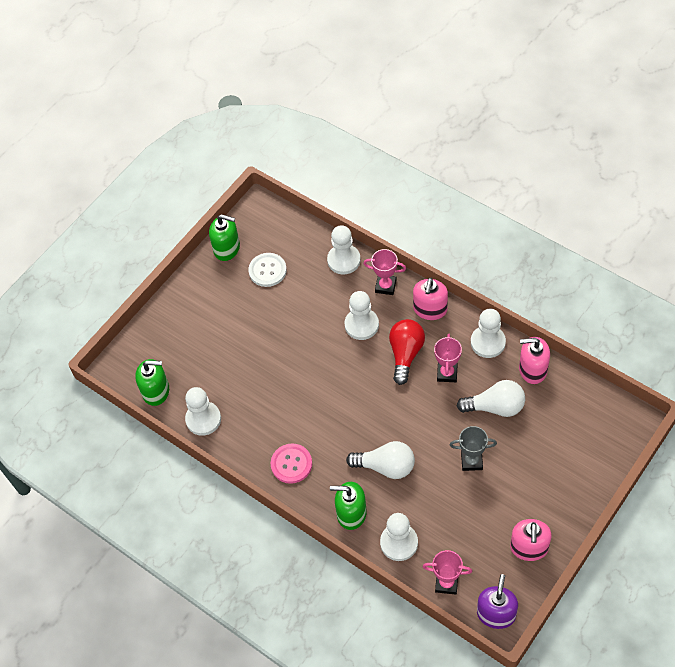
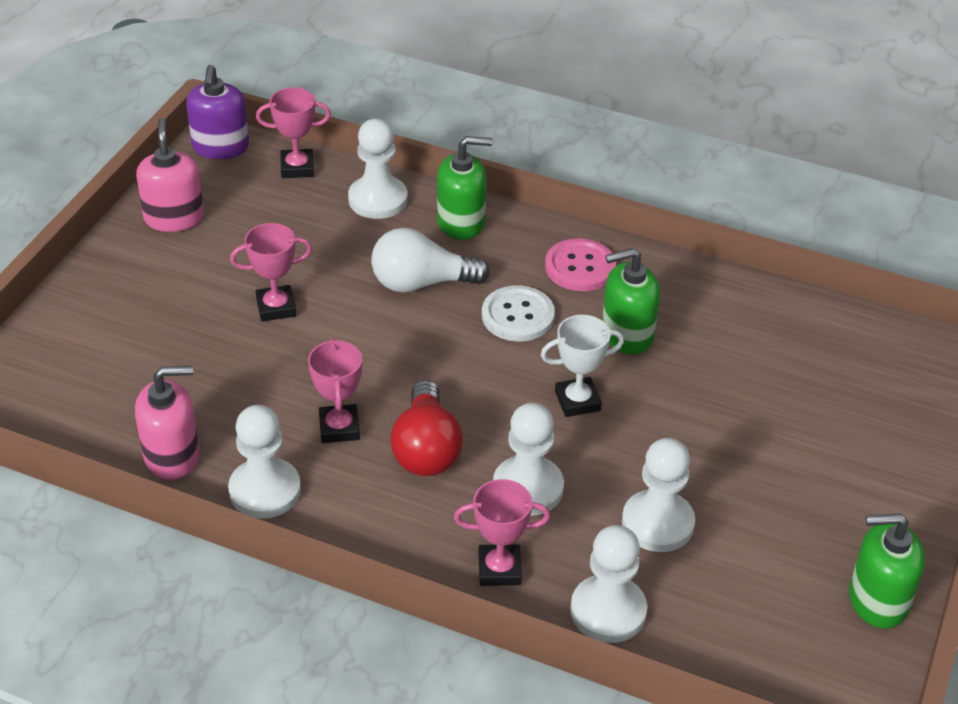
camera: 160 degrees right, 15 degrees down
green soap dispenser [135,359,169,406] -> green soap dispenser moved to [602,248,660,355]
white pawn [185,387,221,436] -> white pawn moved to [622,438,695,552]
white button [248,253,287,287] -> white button moved to [482,285,555,342]
pink soap dispenser [413,278,448,320] -> none
grey trophy [450,426,497,471] -> pink trophy [230,223,312,322]
white light bulb [457,380,525,417] -> none
none -> white trophy [541,315,624,417]

